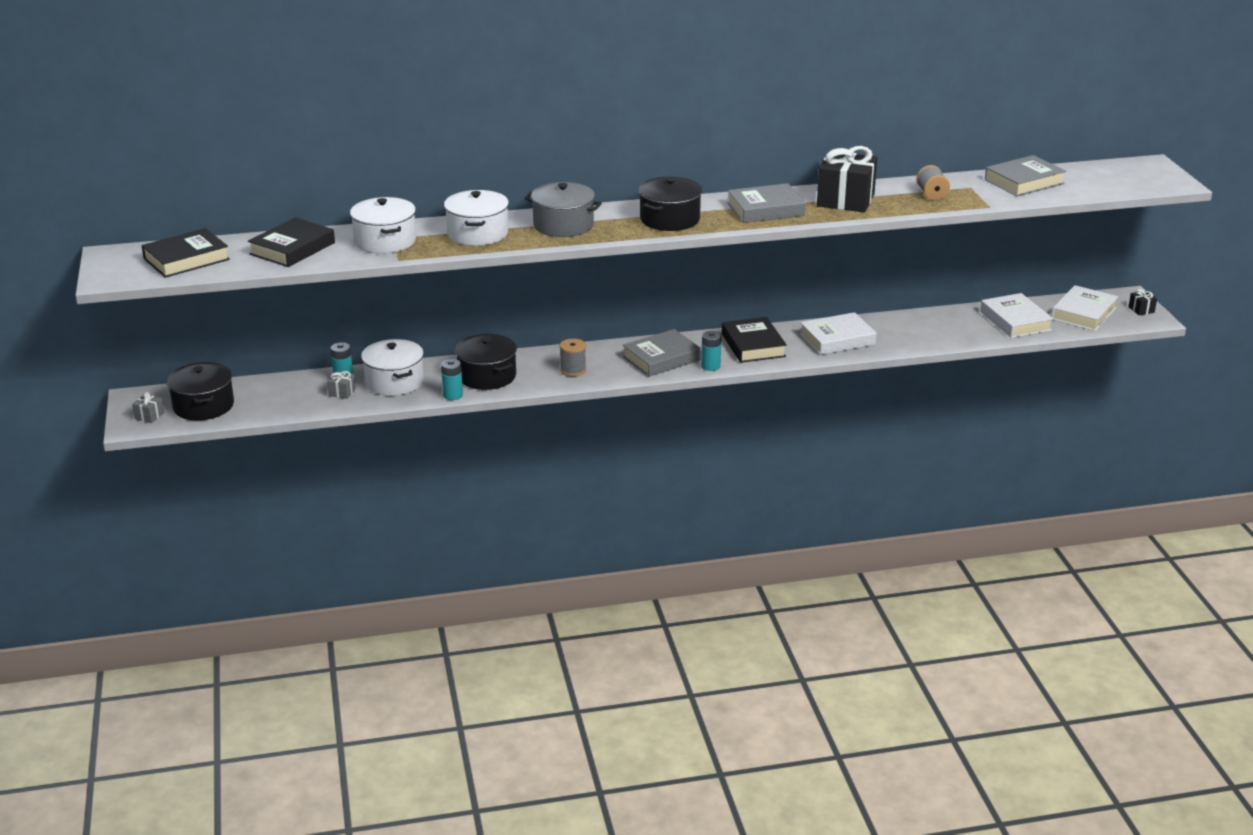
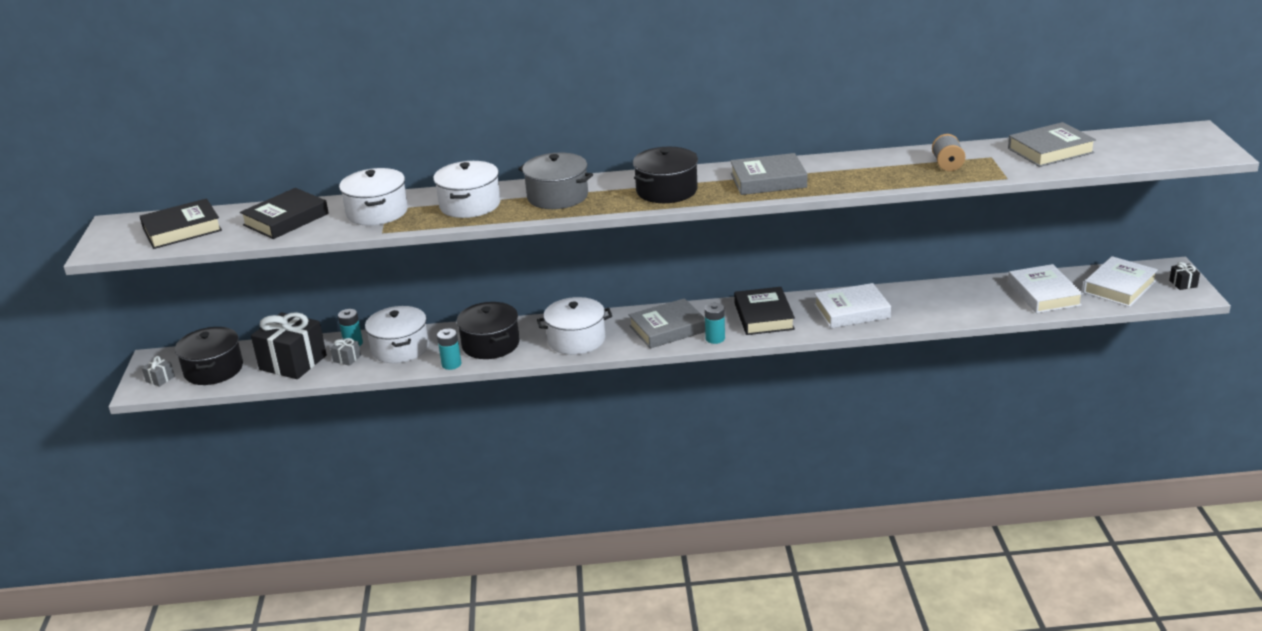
camera: 10 degrees right, 0 degrees up
grey spool [560,339,586,377] -> white pot [537,297,612,355]
black gift [817,146,877,212] -> black gift moved to [251,312,327,379]

